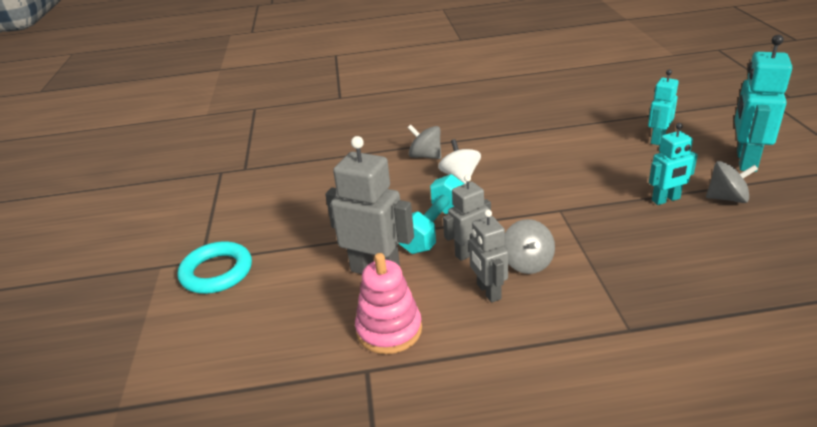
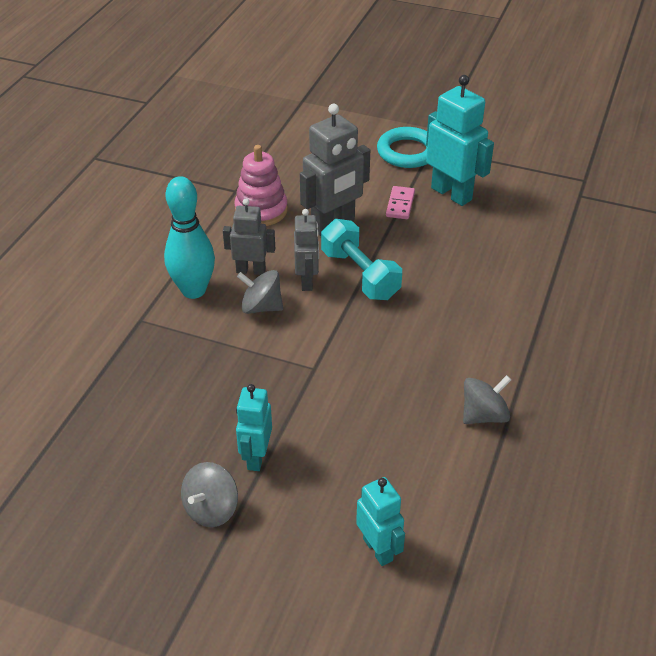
camera: 115 degrees right, 10 degrees up
grey spinning top [408,125,441,159] -> grey spinning top moved to [463,375,511,424]
white spinning top [438,139,481,184] -> none
turquoise robot [735,35,792,172] -> turquoise robot moved to [426,75,494,206]
none -> turquoise bowling pin [164,176,215,299]
none -> pink domino [386,186,415,219]

